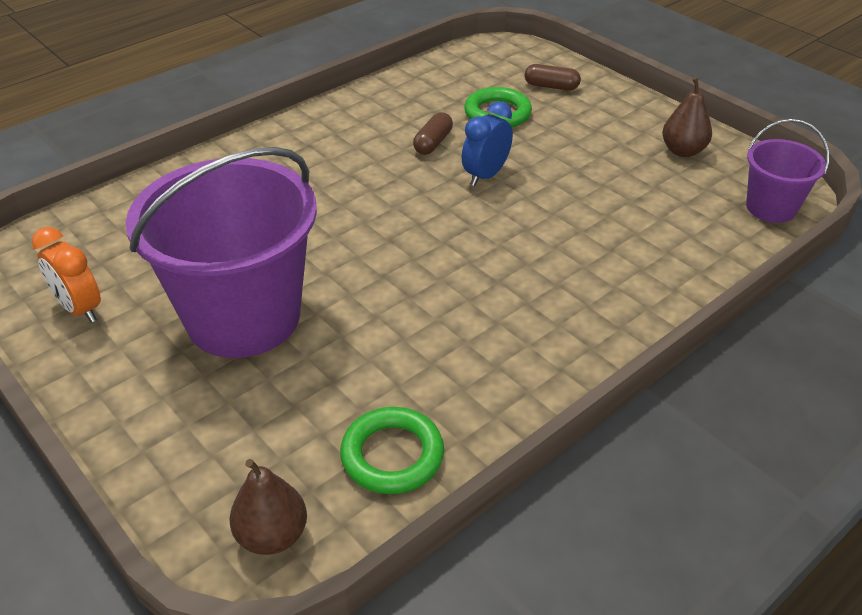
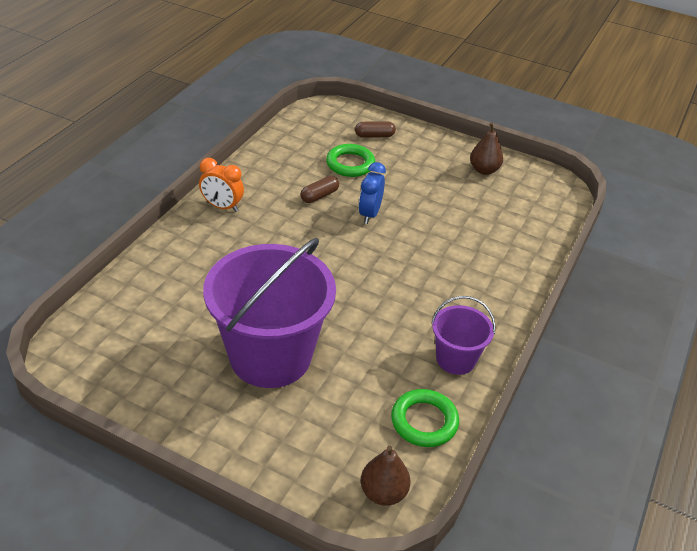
camera: 25 degrees left, 0 degrees up
orange clock [32,227,101,323] -> orange clock moved to [199,158,244,212]
brown capsule [413,112,453,155] -> brown capsule turned 45 degrees clockwise [300,176,339,203]
purple bucket [746,119,829,223] -> purple bucket moved to [431,296,495,375]

